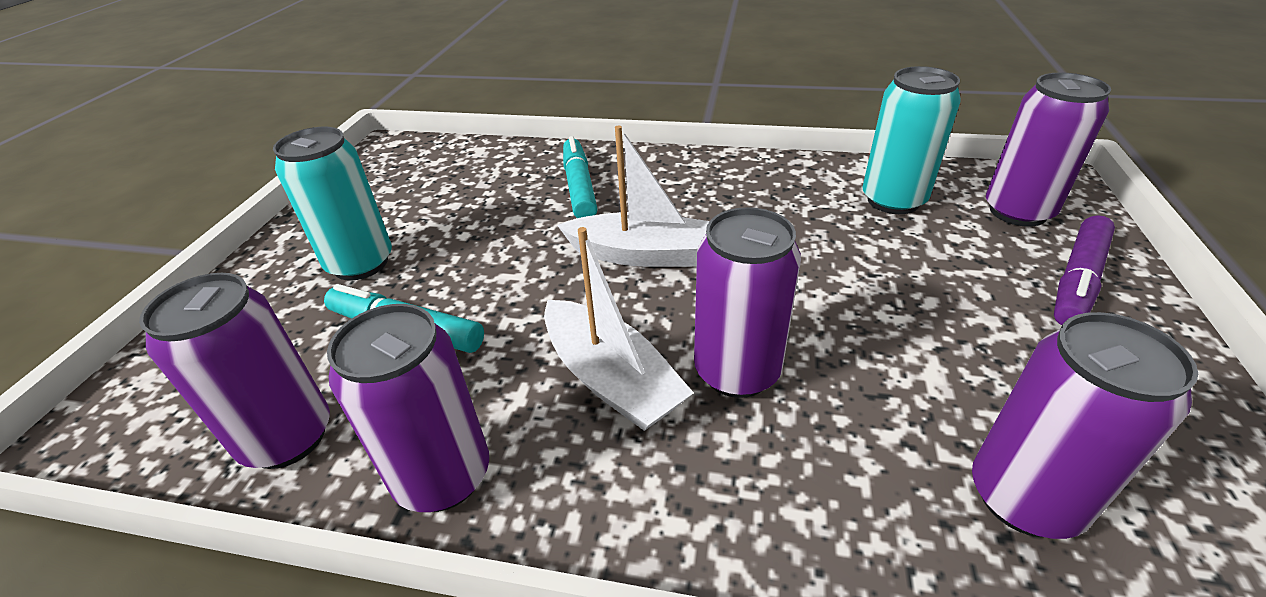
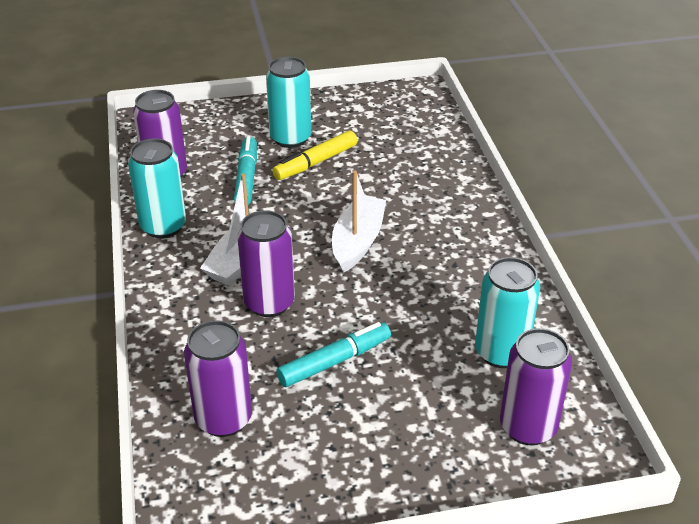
camera: 65 degrees right, 0 degrees up
purple can [327,304,489,512] -> turquoise can [128,138,186,238]
white boat [557,126,709,267] -> white boat turned 150 degrees counterclockwise [332,171,386,273]
turquoise marker [563,136,598,218] -> turquoise marker moved to [276,322,391,387]
purple marker [1054,215,1115,325] -> none
none -> yellow marker [272,130,357,180]

